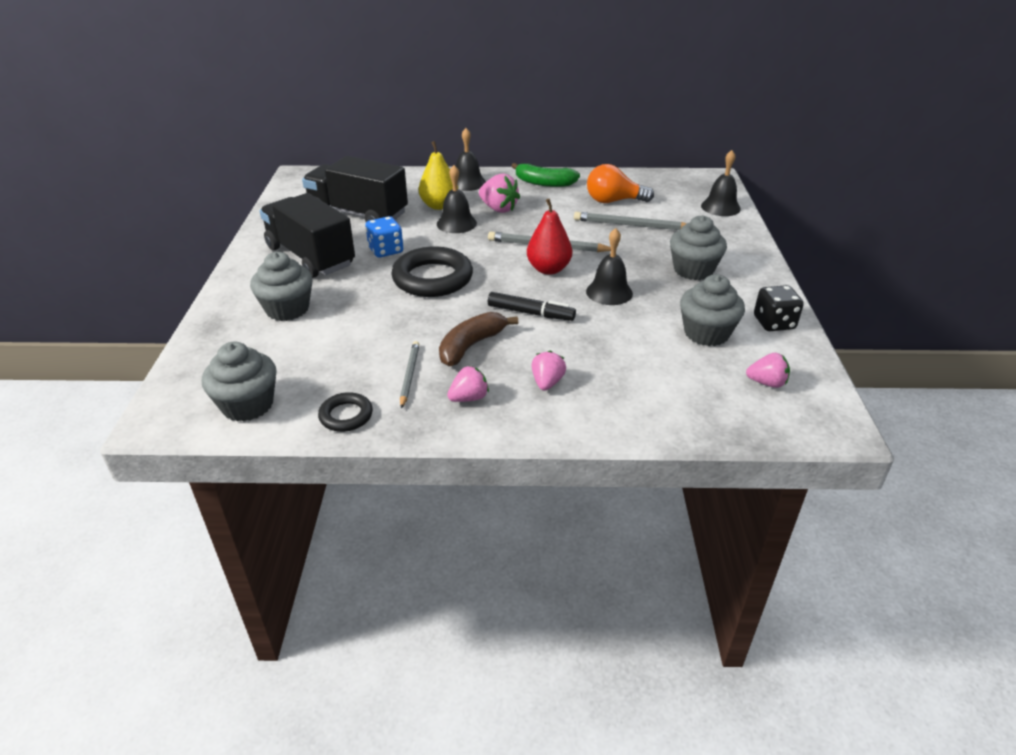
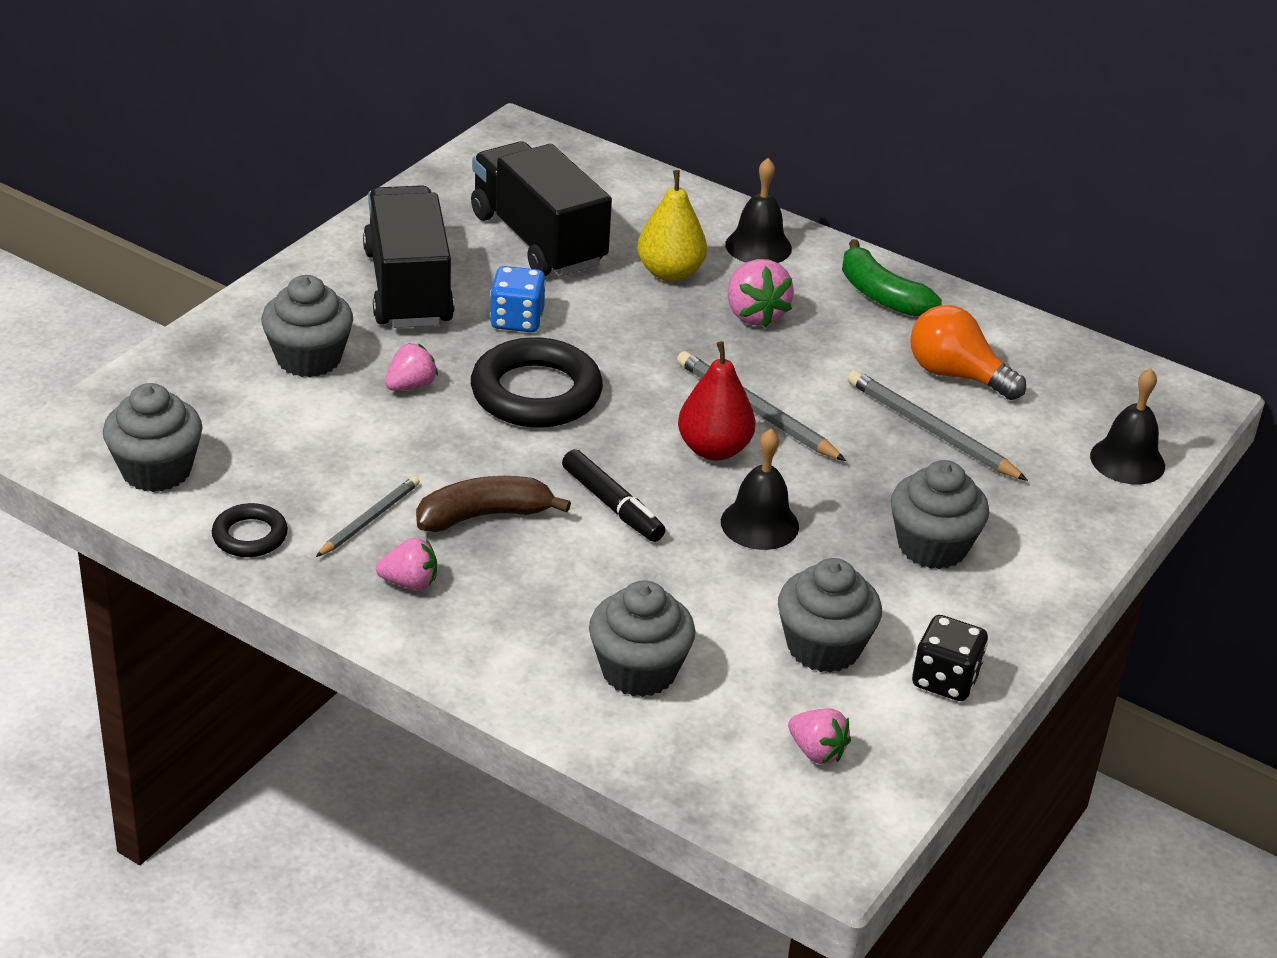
camera: 30 degrees right, 0 degrees up
black bell [437,165,477,233] -> none
pink strawberry [531,351,566,391] -> pink strawberry moved to [385,343,438,391]
none -> grey cupcake [589,580,696,697]

